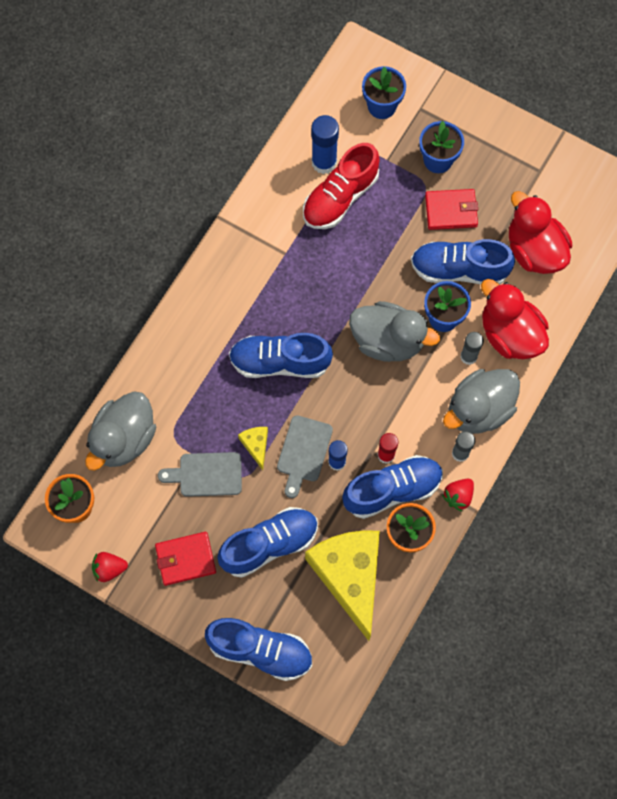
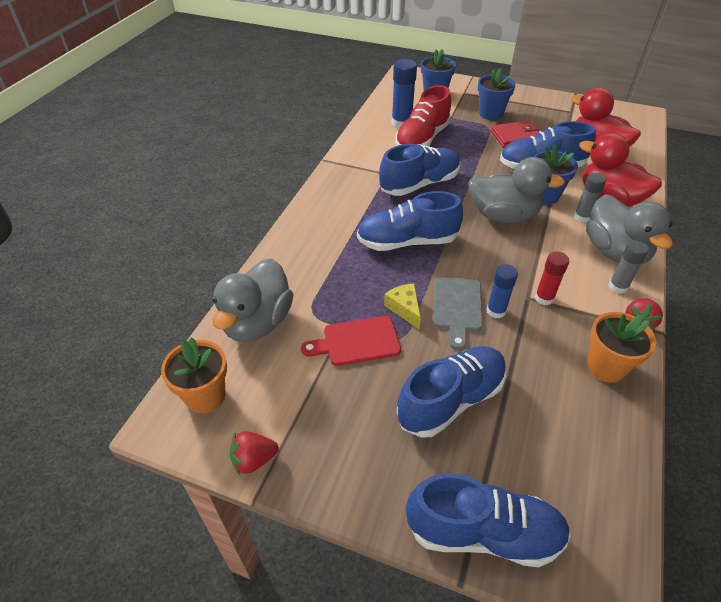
camera: 10 degrees left, 25 degrees down
red wallet [155,532,216,586] -> none
grey cutting board [158,452,242,497] -> red cutting board [301,316,401,366]
yellow cheese [305,530,380,641] -> none
blue shoe [342,455,443,519] -> blue shoe moved to [379,144,460,196]
grey duck [443,369,520,434] -> grey duck turned 60 degrees counterclockwise [586,194,673,264]

